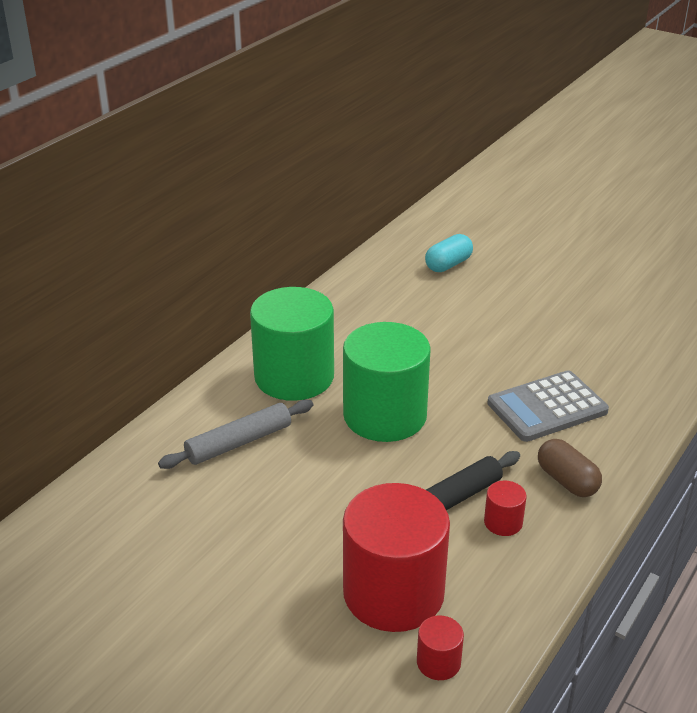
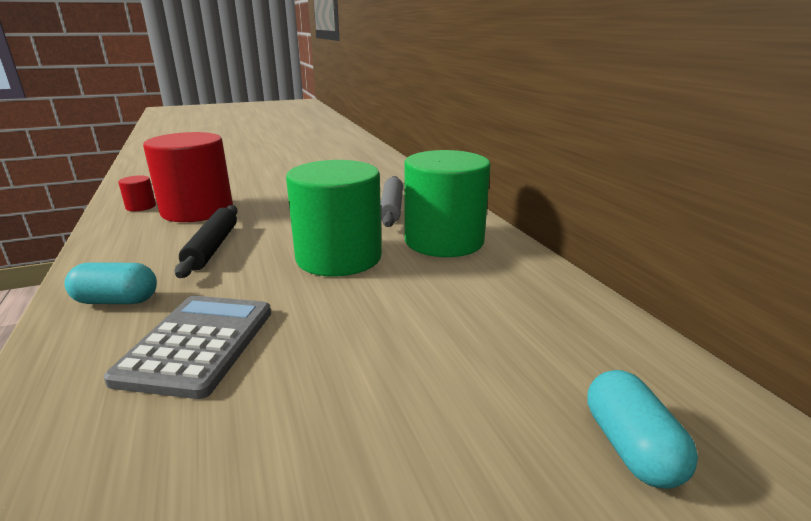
camera: 125 degrees right, 10 degrees down
red cylinder [484,481,527,536] -> none
brown capsule [538,439,602,497] -> turquoise capsule [64,262,157,304]

